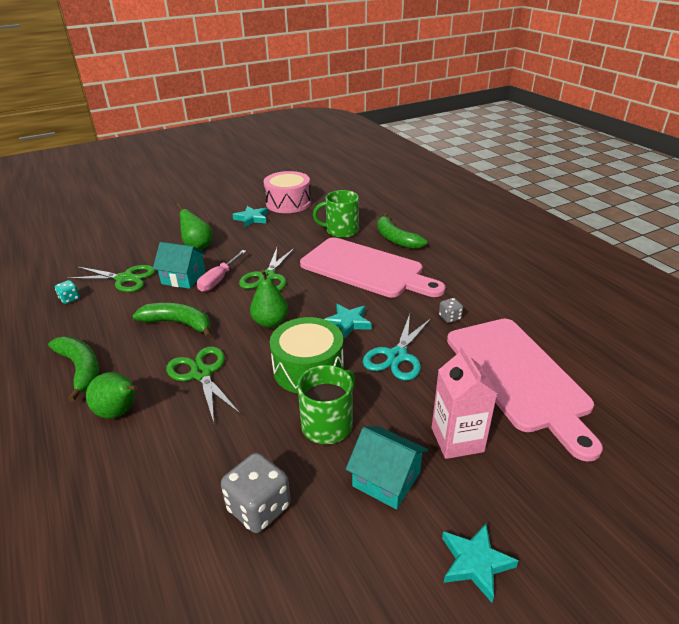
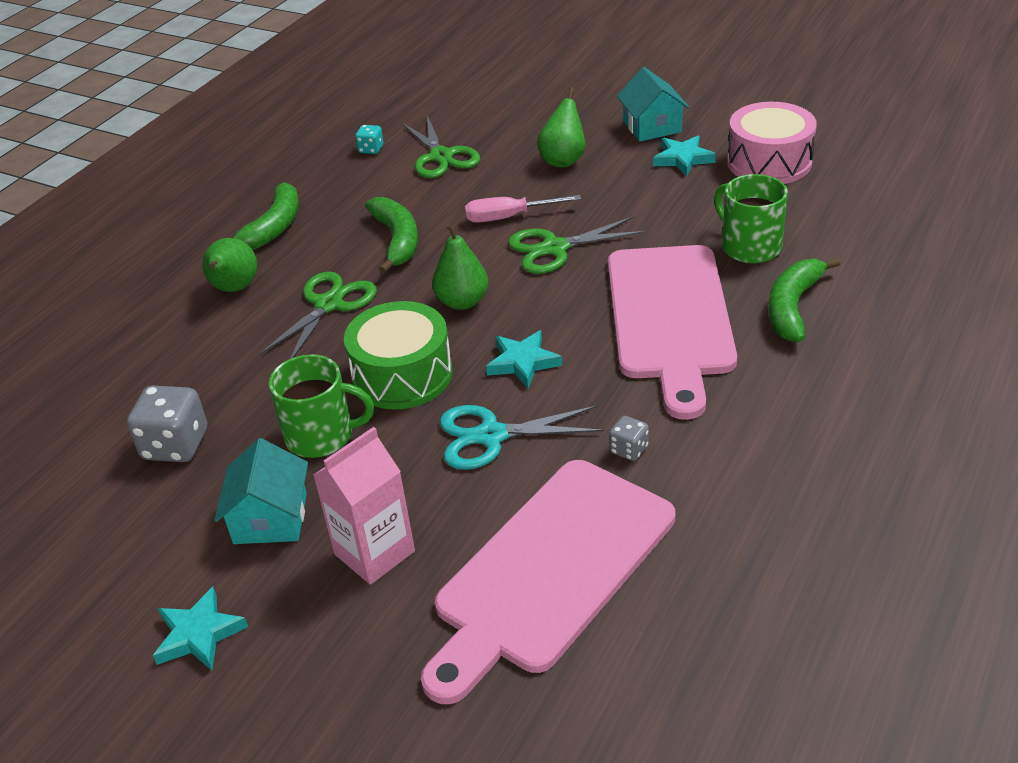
camera: 60 degrees right, 5 degrees up
turquoise house [153,242,206,289] -> turquoise house moved to [617,67,689,141]

